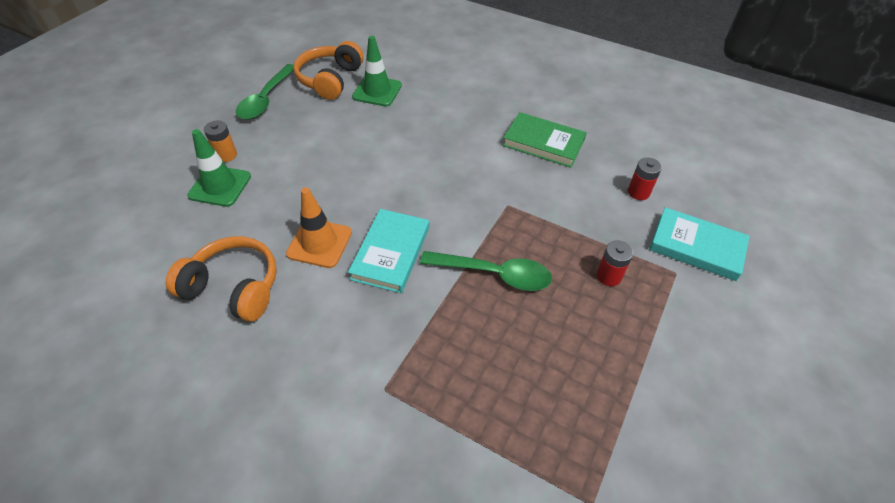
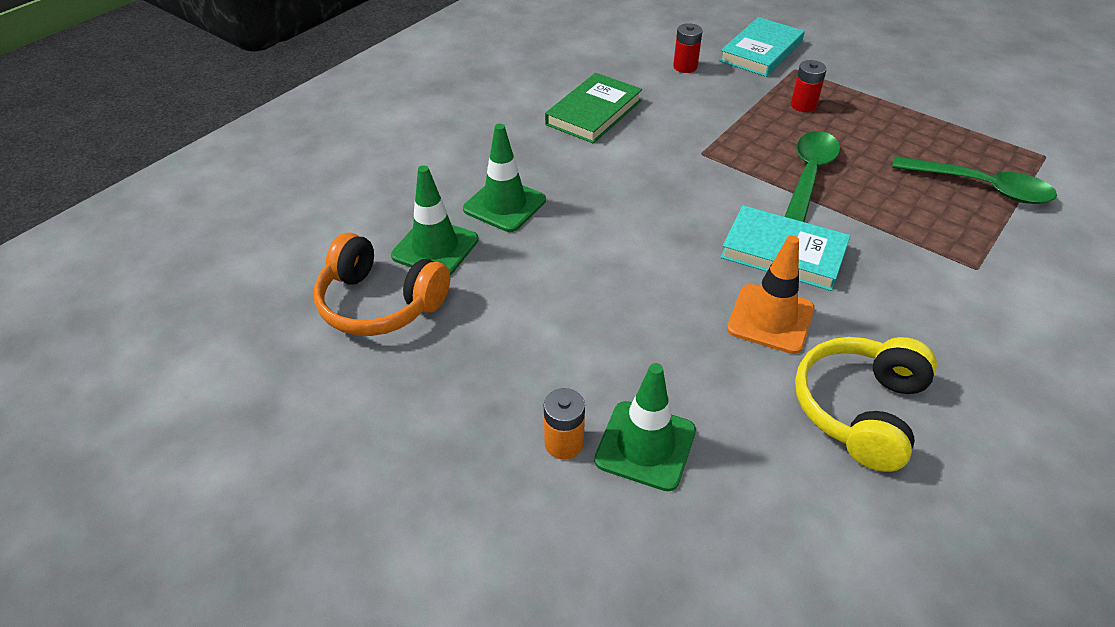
camera: 80 degrees left, 5 degrees down
orange headphones [166,236,277,322] -> yellow headphones [795,337,937,472]
green spoon [236,64,294,120] -> green spoon moved to [892,156,1057,204]
none -> green traffic cone [463,124,546,232]

